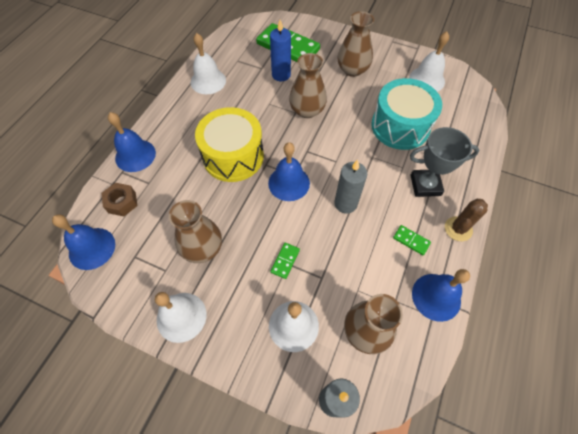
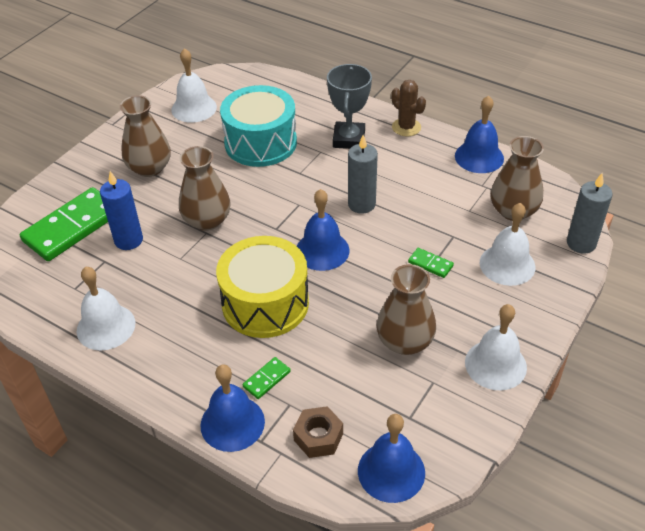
camera: 80 degrees left, 15 degrees down
green domino [393,225,431,255] -> green domino moved to [243,357,291,399]

